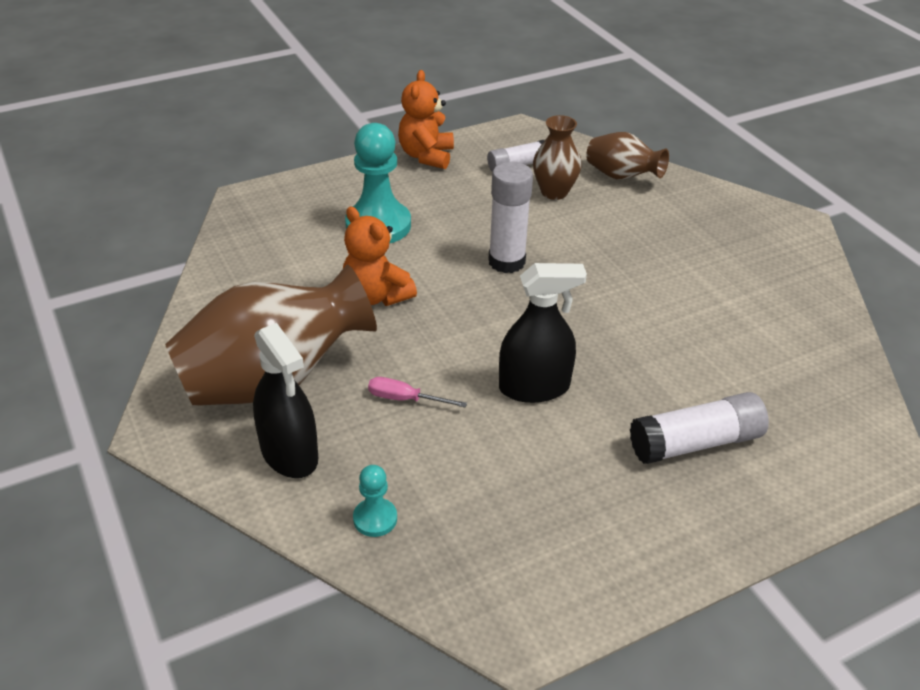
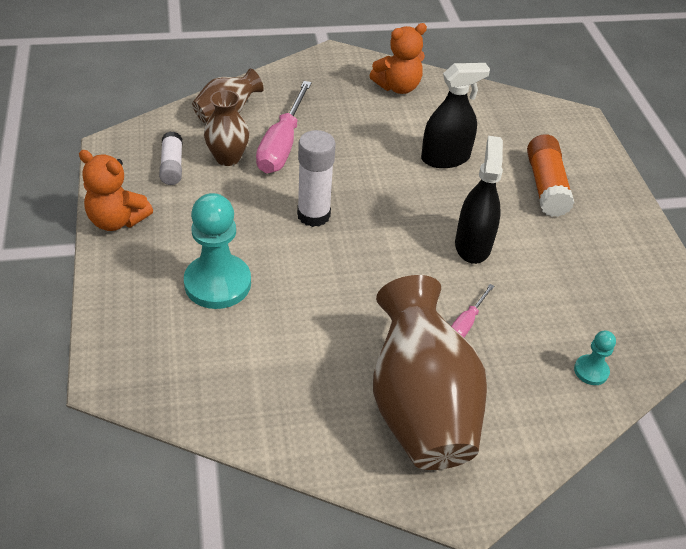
camera: 75 degrees left, 5 degrees up
black spray bottle [253,323,318,478] -> black spray bottle moved to [421,63,490,168]
orange teddy bear [343,206,417,306] -> orange teddy bear moved to [369,23,427,94]
white glue stick [630,392,769,464] -> orange glue stick [527,134,575,217]
none -> pink screwdriver [256,81,312,173]

